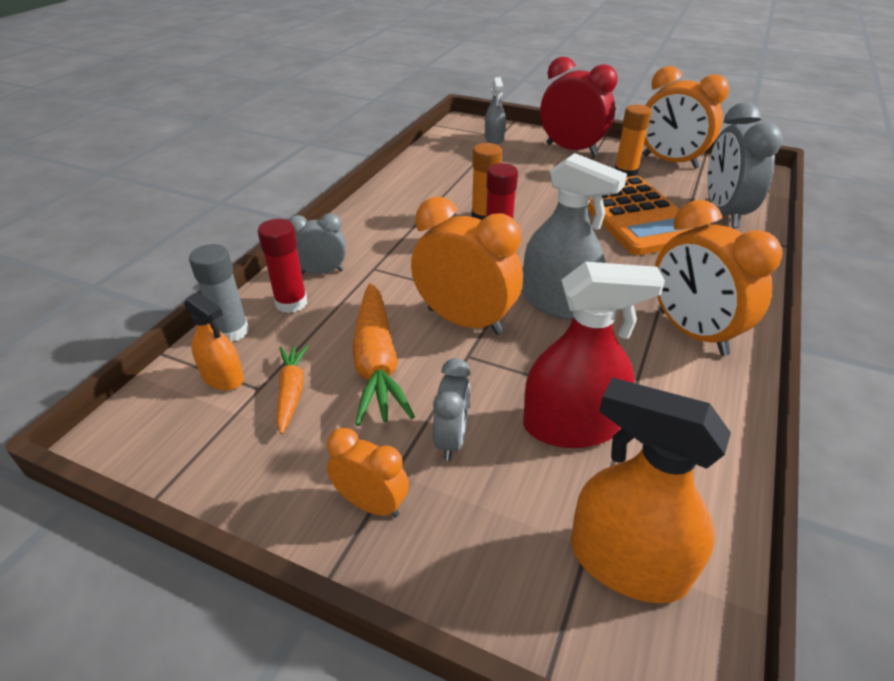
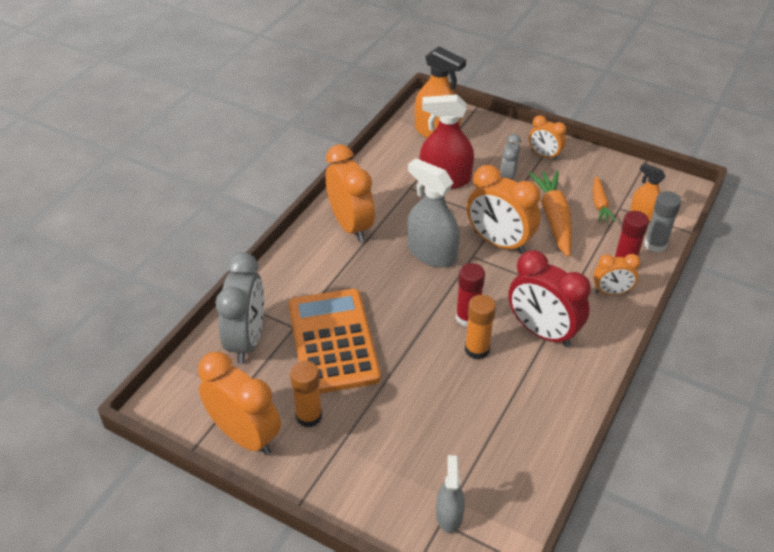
camera: 175 degrees left, 5 degrees up
grey clock [288,213,346,274] -> orange clock [593,254,640,295]
red clock [540,57,618,156] -> red clock moved to [508,250,591,347]

